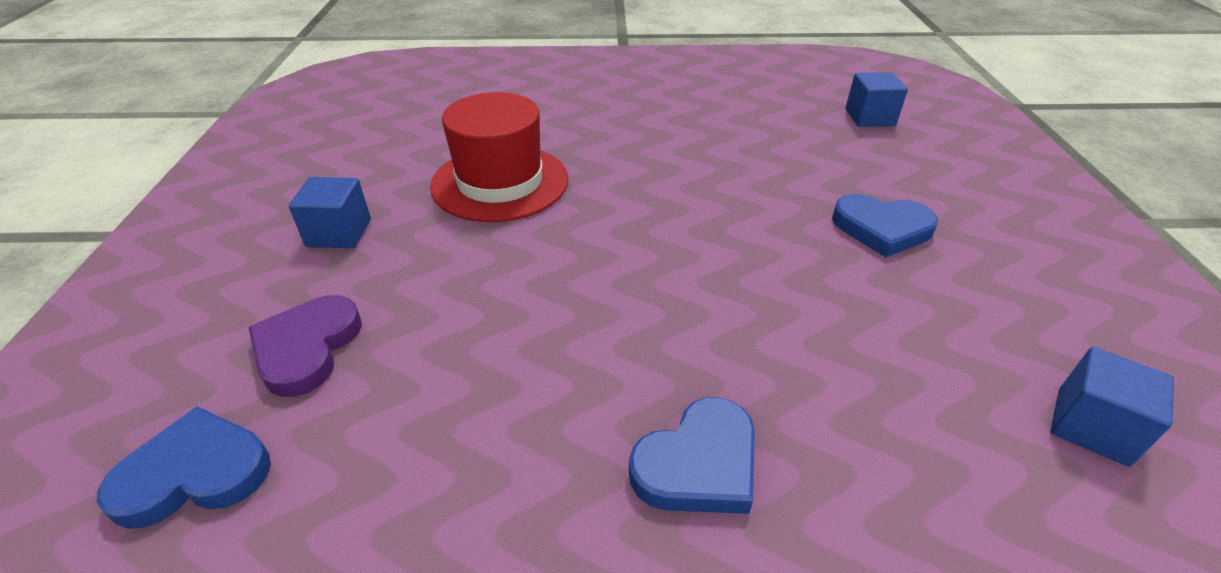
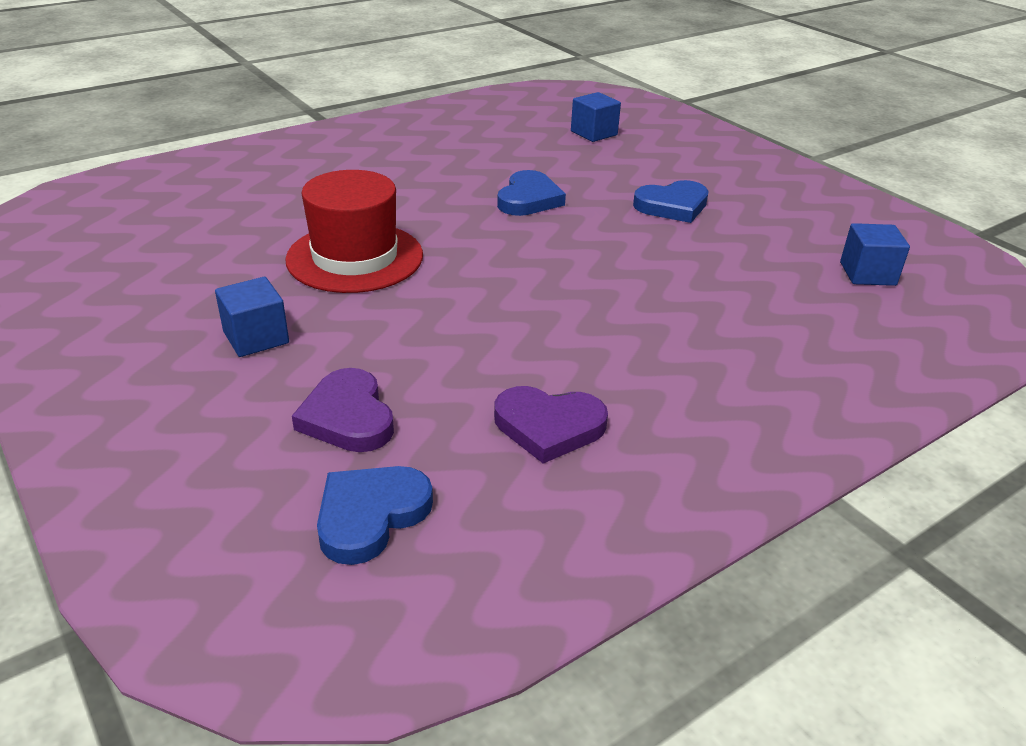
camera: 35 degrees left, 5 degrees down
blue heart [629,397,755,514] -> blue heart moved to [497,170,566,216]
none -> purple heart [494,386,608,464]

